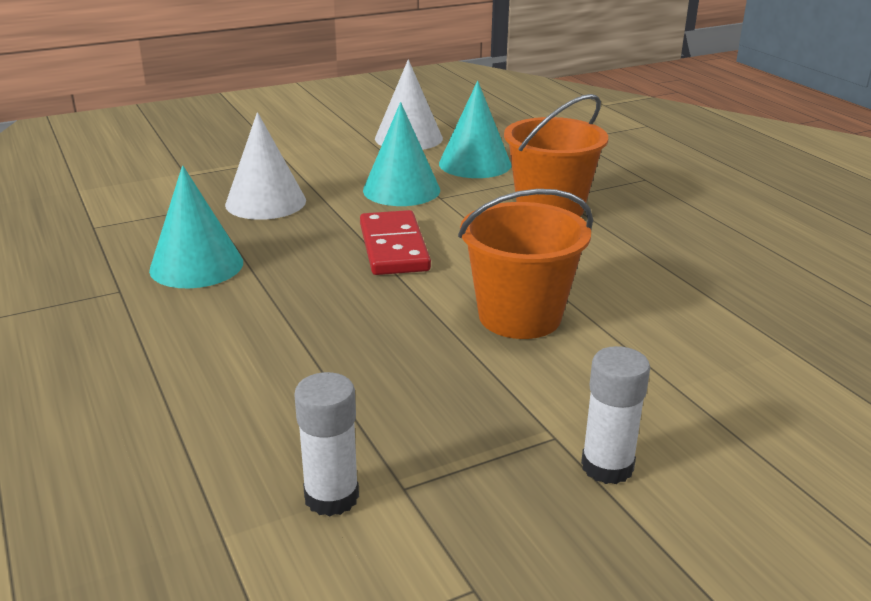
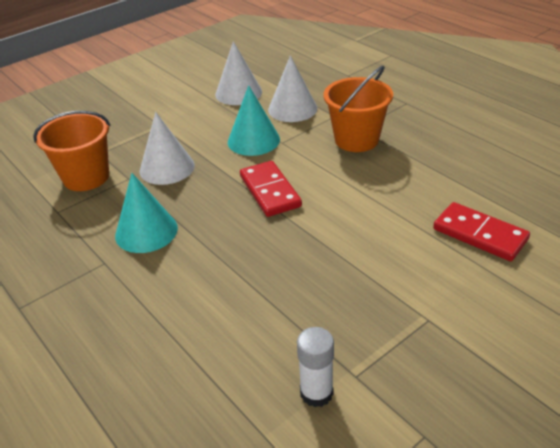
camera: 10 degrees left, 10 degrees up
turquoise cone [439,81,511,178] -> white cone [268,55,317,122]
orange bucket [458,189,593,339] -> orange bucket moved to [33,111,110,191]
white glue stick [581,346,650,484] -> none
none -> red domino [433,202,530,261]

